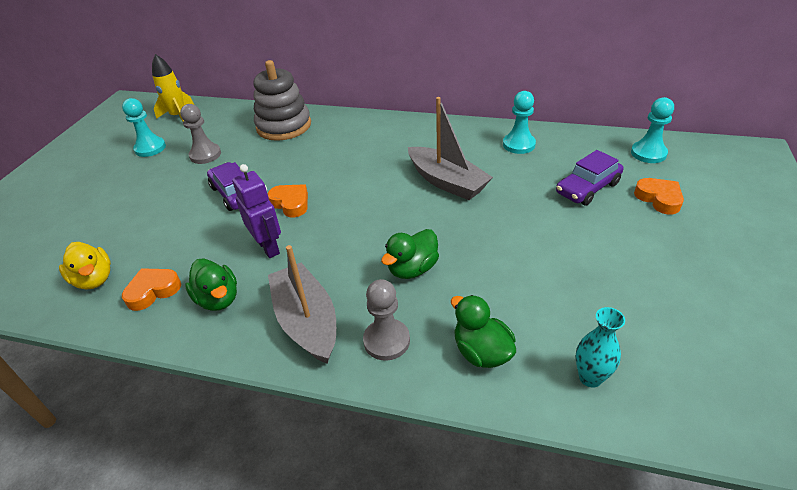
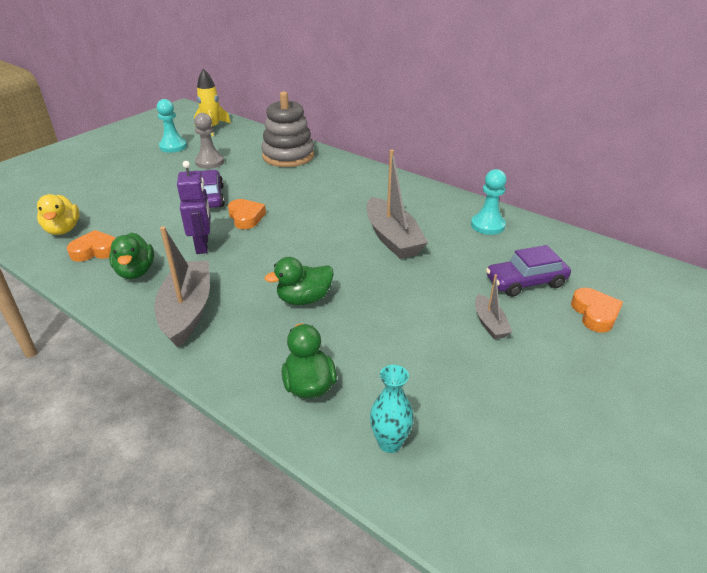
camera: 20 degrees right, 5 degrees down
grey pawn [363,279,410,361] -> none
turquoise pawn [631,97,674,163] -> none
none -> grey boat [475,274,512,339]

